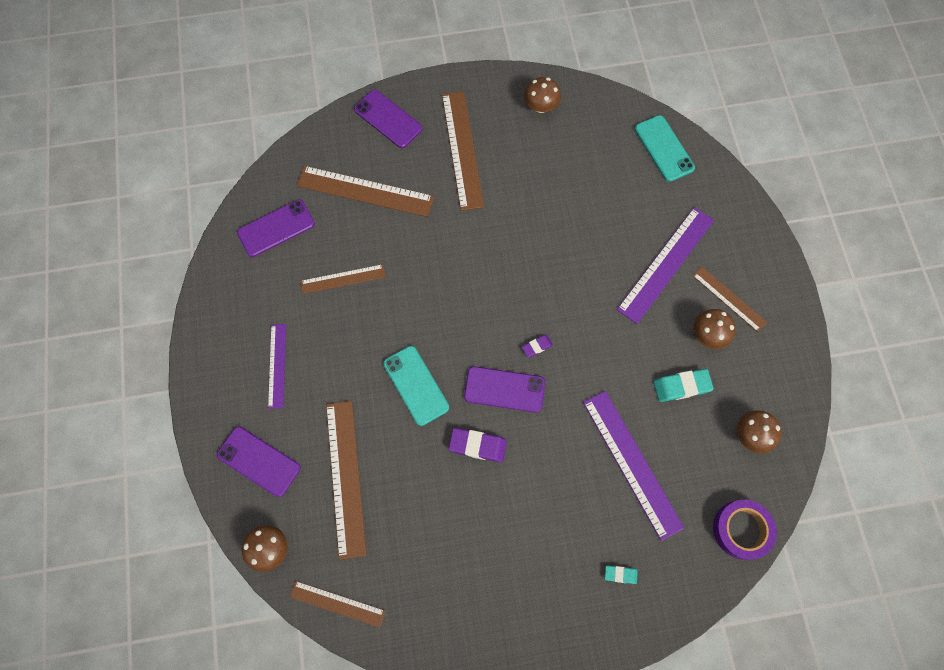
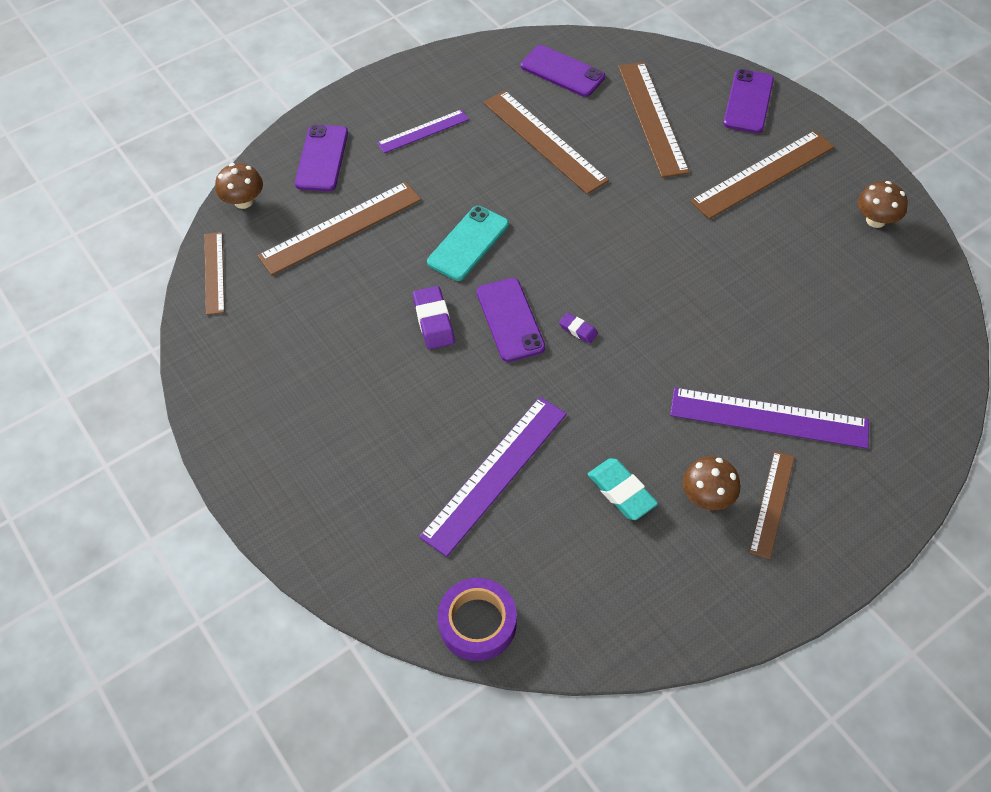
camera: 65 degrees right, 15 degrees down
brown ruler [301,264,386,294] -> brown ruler [483,90,609,194], size x1.70
turquoise eraser [605,565,638,584] -> none
turquoise phone [635,115,695,182] -> none
brown mushroom [737,411,782,453] -> none

